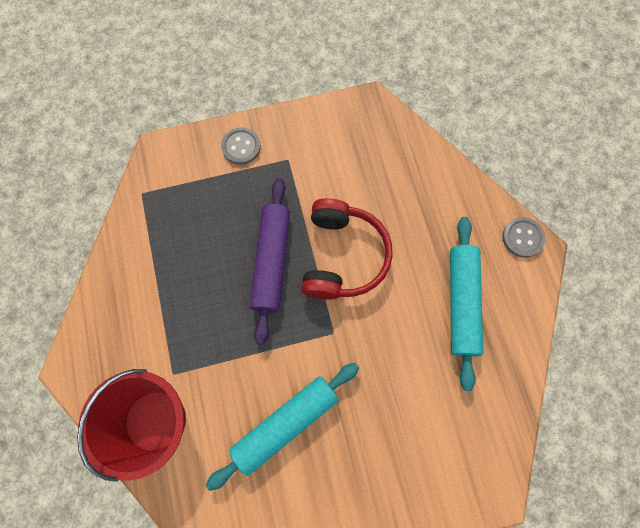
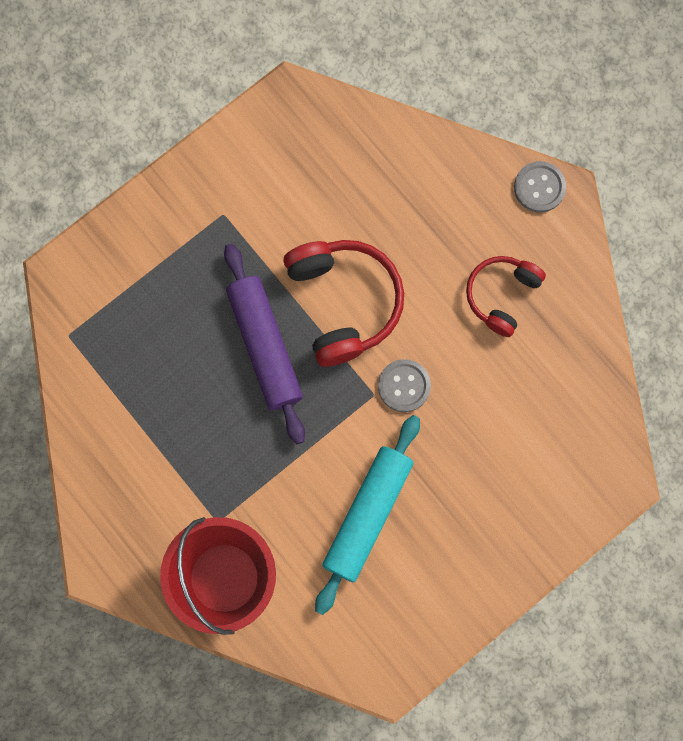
camera: 25 degrees left, 5 degrees up
grey button [221,127,261,165] -> grey button moved to [378,359,431,412]
turquoise rolling pin [450,217,483,391] -> red headphones [466,256,546,337]

